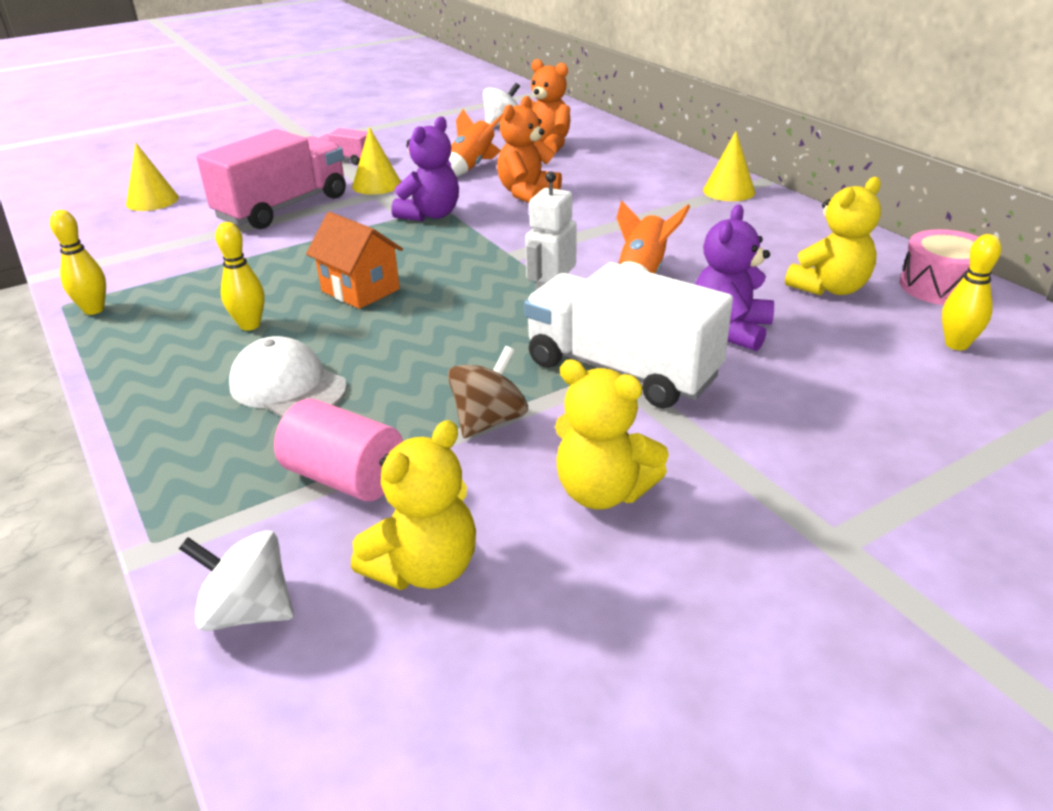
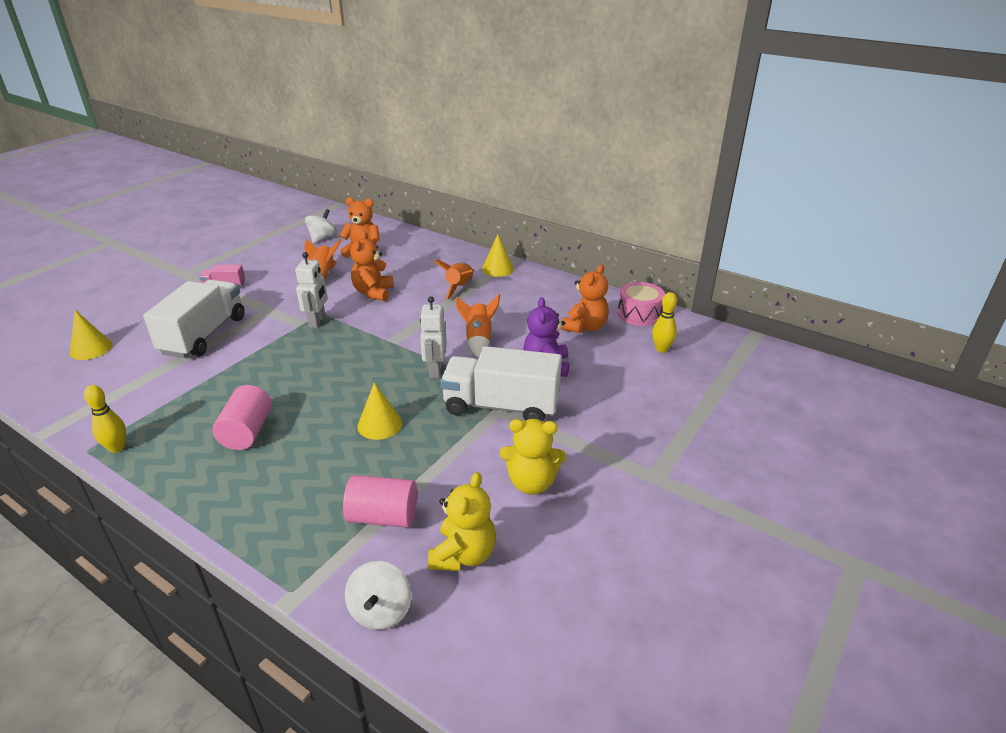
camera: 25 degrees left, 0 degrees up
white spinning top [179,530,294,631] -> white spinning top turned 75 degrees counterclockwise [345,561,411,630]
pink truck [197,129,346,229] -> white truck [143,280,245,358]
yellow bowling pin [215,222,265,331] -> pink cylinder [212,385,272,450]
white cap [229,336,347,417] -> none
orange house [306,212,403,309] -> none
yellow cone [352,127,401,195] -> yellow cone moved to [357,382,402,440]
purple teddy bear [391,117,459,221] -> white robot [295,252,328,328]
brown spinning top [448,346,528,438] -> none
yellow teddy bear [785,177,881,296] -> orange teddy bear [562,264,609,333]
none -> orange rocket [434,260,474,300]

